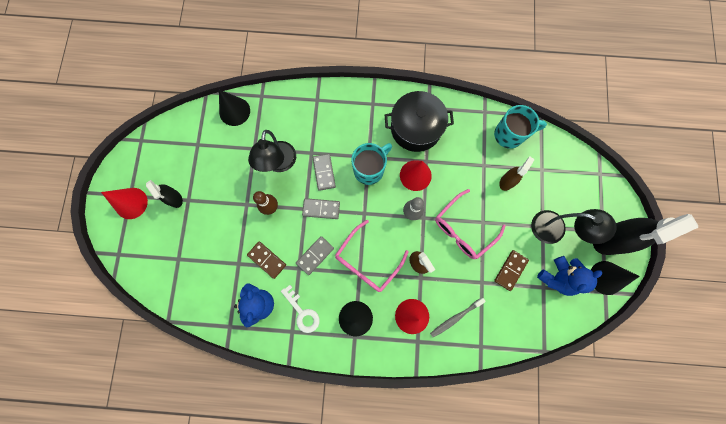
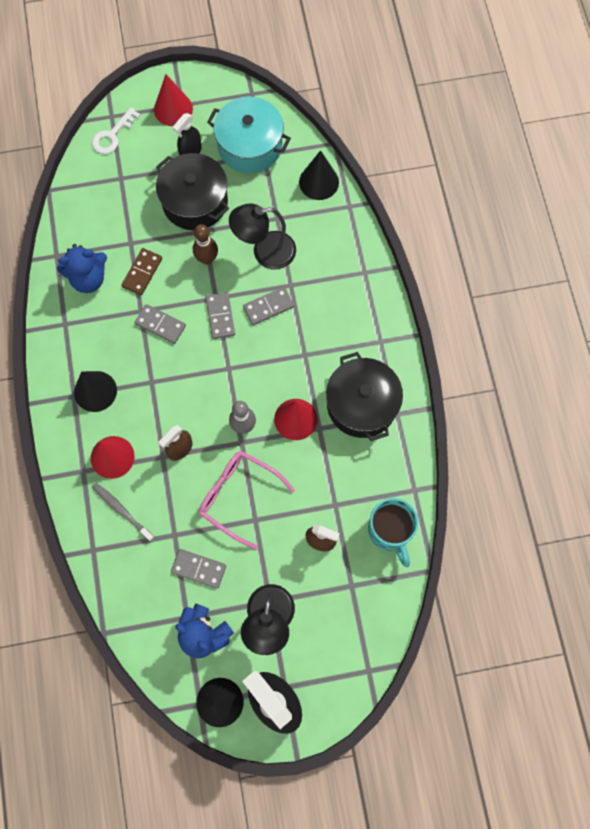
camera: 75 degrees right, 5 degrees down
white key [281,285,320,333] -> white key moved to [92,107,140,154]
pink glasses [335,220,408,292] -> none
turquoise mug [351,143,392,185] -> none
brown domino [494,250,529,291] -> grey domino [171,549,226,589]
none -> black pot [156,153,229,230]
none -> turquoise pot [207,97,291,173]

